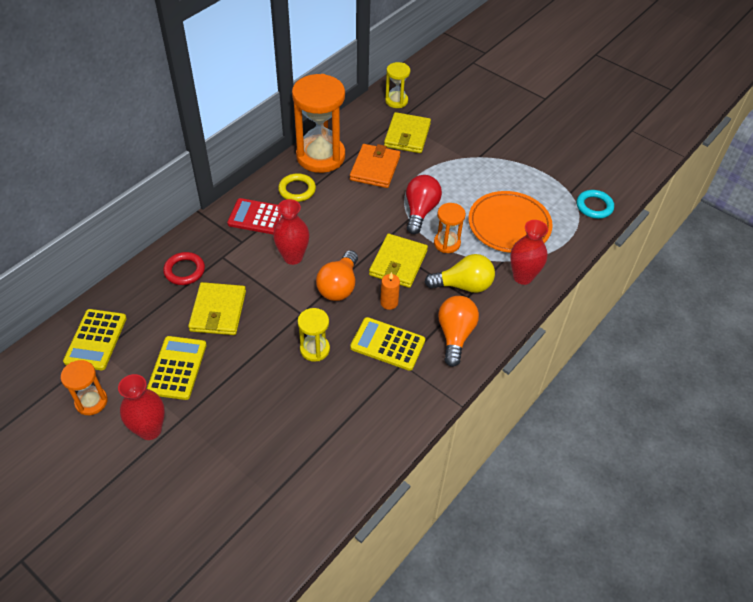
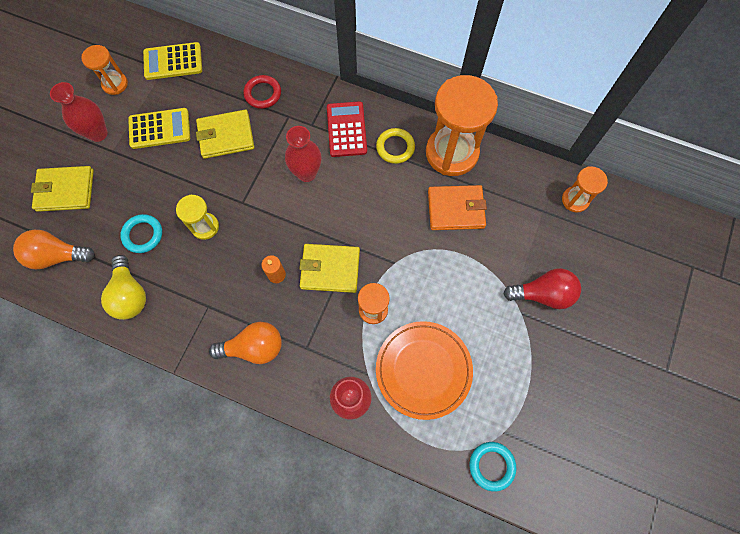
camera: 75 degrees right, 20 degrees up
orange light bulb [316,250,358,301] -> orange light bulb moved to [13,230,95,270]
yellow calculator [350,317,425,371] -> none
yellow wallet [384,112,431,153] -> yellow wallet moved to [31,166,94,212]
yellow hourglass [385,62,410,108] -> orange hourglass [562,166,608,212]
red light bulb [406,175,442,234] -> red light bulb moved to [503,268,581,309]
yellow light bulb [424,254,495,293] -> yellow light bulb moved to [101,255,146,320]
none -> turquoise ring [120,214,162,253]

